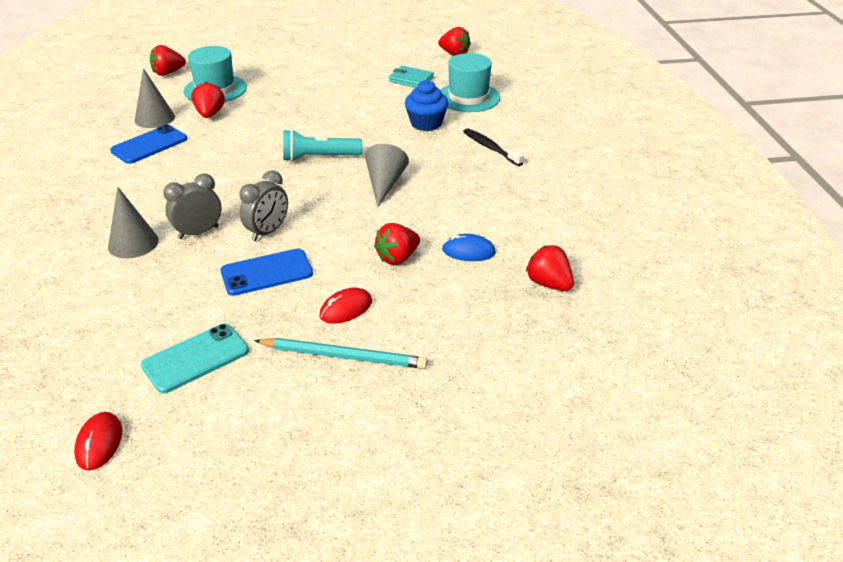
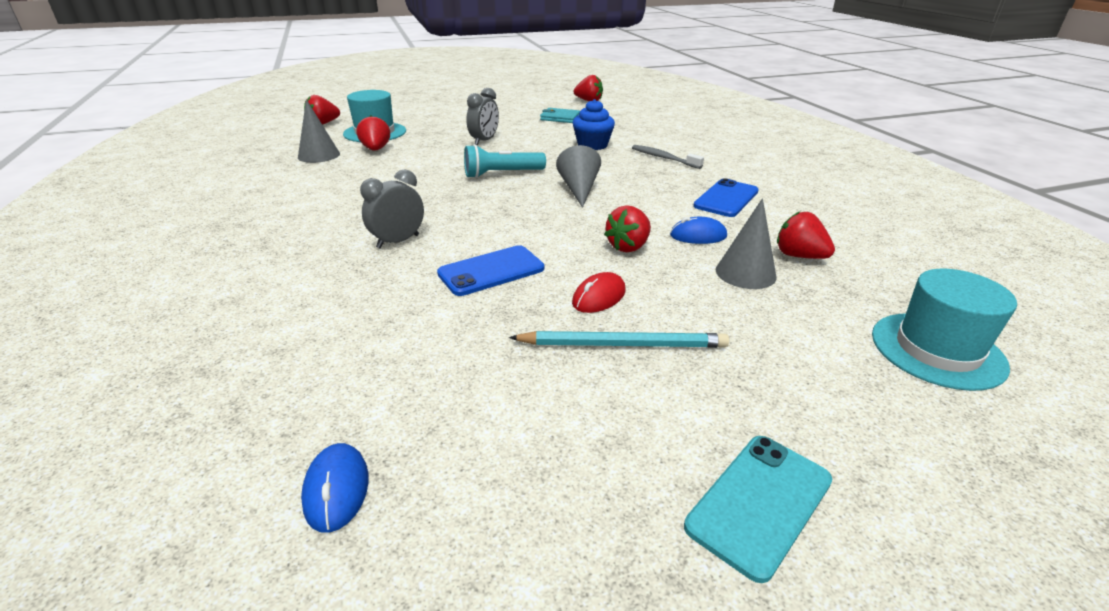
camera: 10 degrees left, 5 degrees down
red mouse [74,412,122,470] -> blue mouse [301,443,369,533]
grey cone [108,187,159,258] -> grey cone moved to [716,198,776,289]
blue phone [110,125,187,164] -> blue phone moved to [693,178,759,217]
turquoise phone [141,324,249,393] -> turquoise phone moved to [684,436,832,583]
grey clock [239,170,288,241] -> grey clock moved to [466,88,499,145]
turquoise hat [441,53,500,112] -> turquoise hat moved to [872,268,1017,391]
black toothbrush [463,128,524,166] -> grey toothbrush [632,145,704,169]

